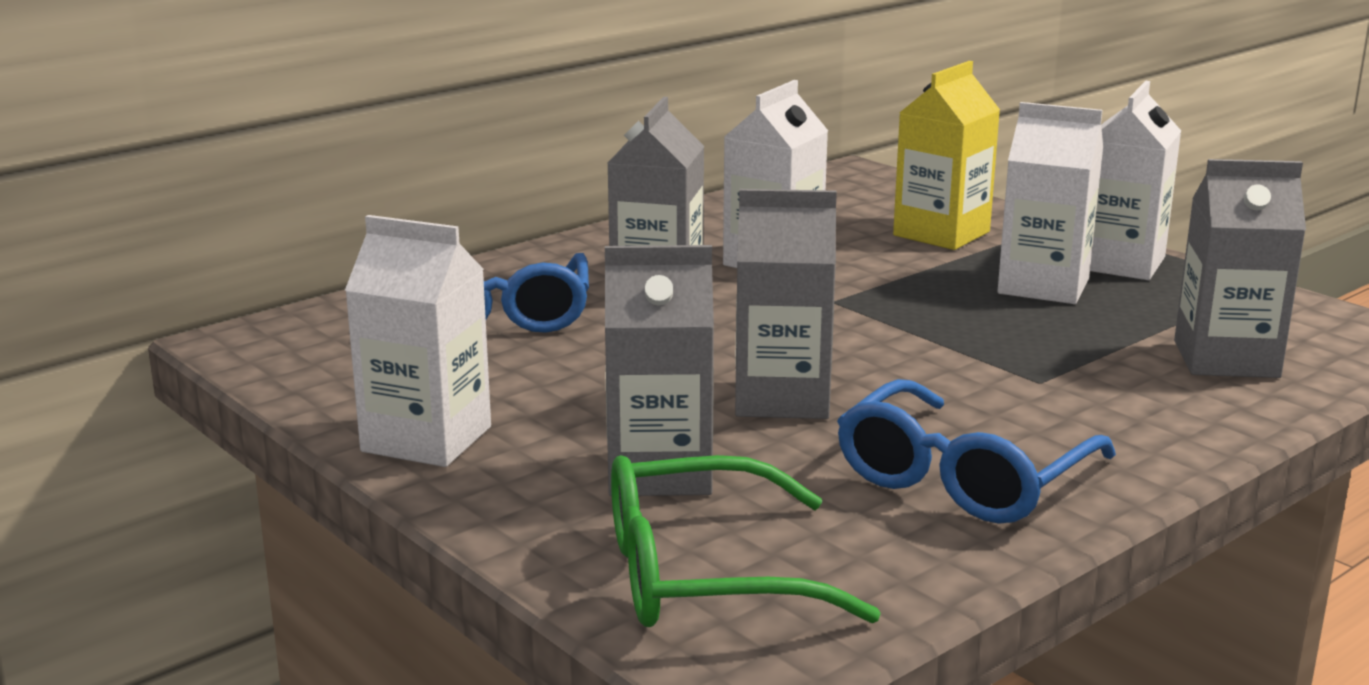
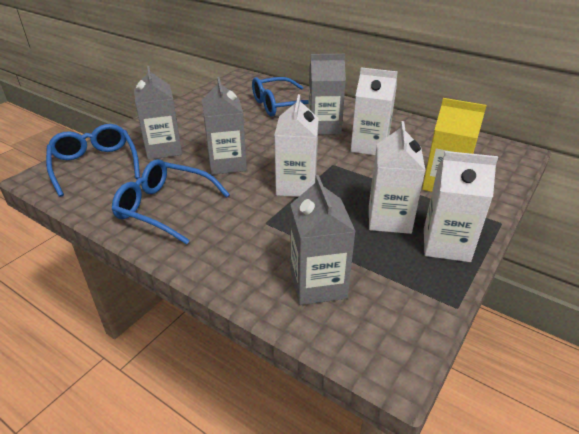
camera: 75 degrees right, 15 degrees up
white carton [345,215,491,467] -> white carton moved to [275,94,319,197]
green glasses [611,455,881,627] -> blue glasses [46,124,140,197]

